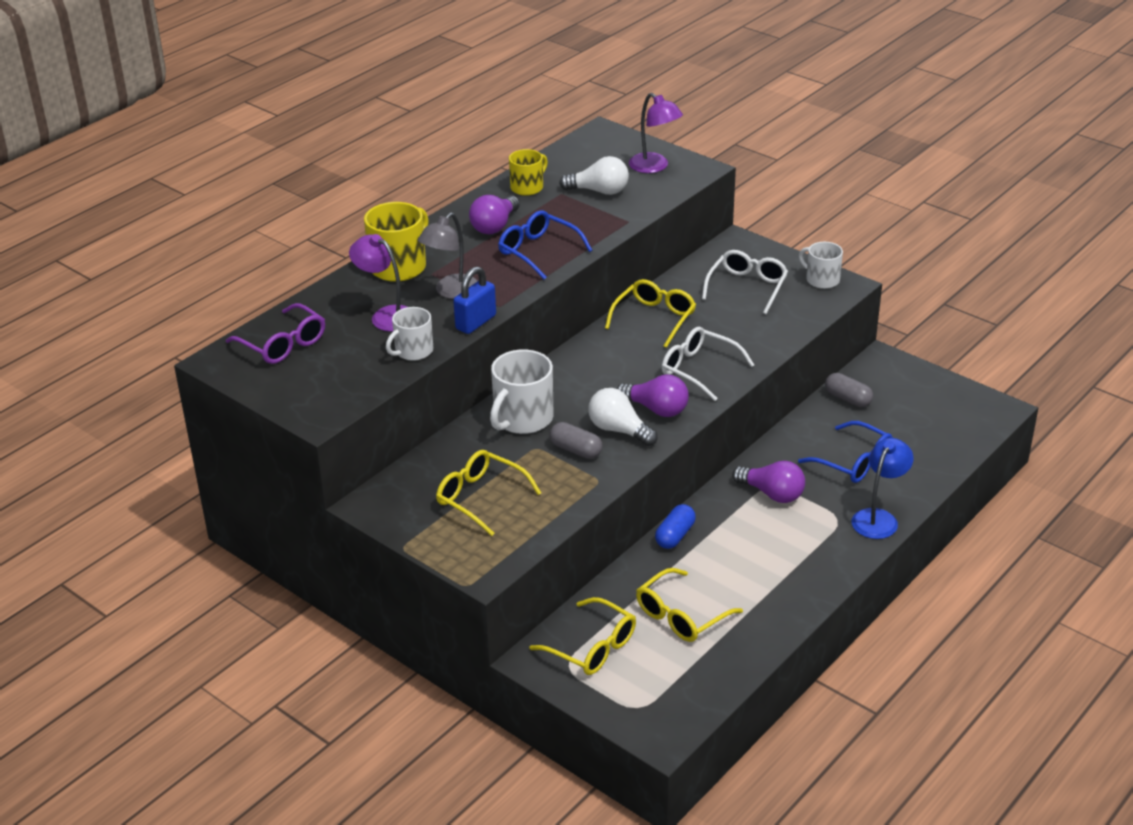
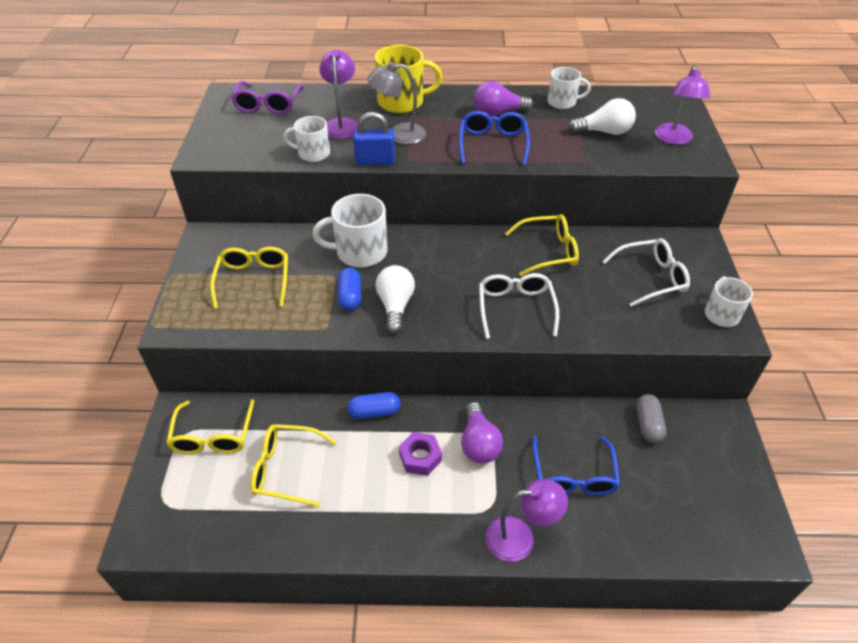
camera: 50 degrees right, 10 degrees up
yellow mug [509,149,548,196] -> white mug [547,67,591,109]
grey capsule [550,422,603,459] -> blue capsule [338,268,361,311]
white light bulb [559,156,629,195] -> white light bulb turned 60 degrees counterclockwise [569,98,636,135]
purple light bulb [617,374,689,417] -> none
blue lamp [851,438,914,539] -> purple lamp [486,479,568,562]
none -> purple nut [399,432,442,476]

